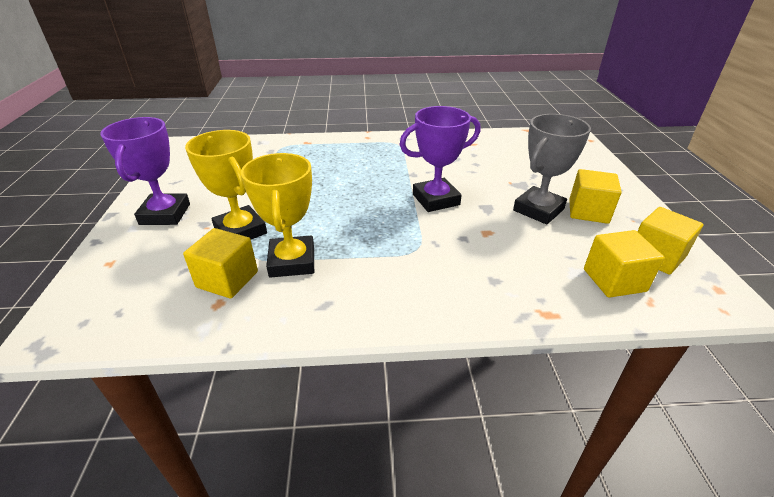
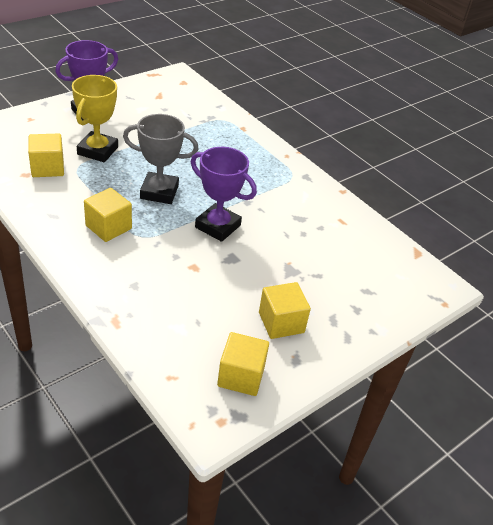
camera: 50 degrees right, 5 degrees up
yellow trophy [241,153,314,278] -> none
grey trophy [513,114,591,224] -> grey trophy moved to [123,114,199,204]
yellow cube [584,230,665,298] -> yellow cube moved to [84,188,132,242]

